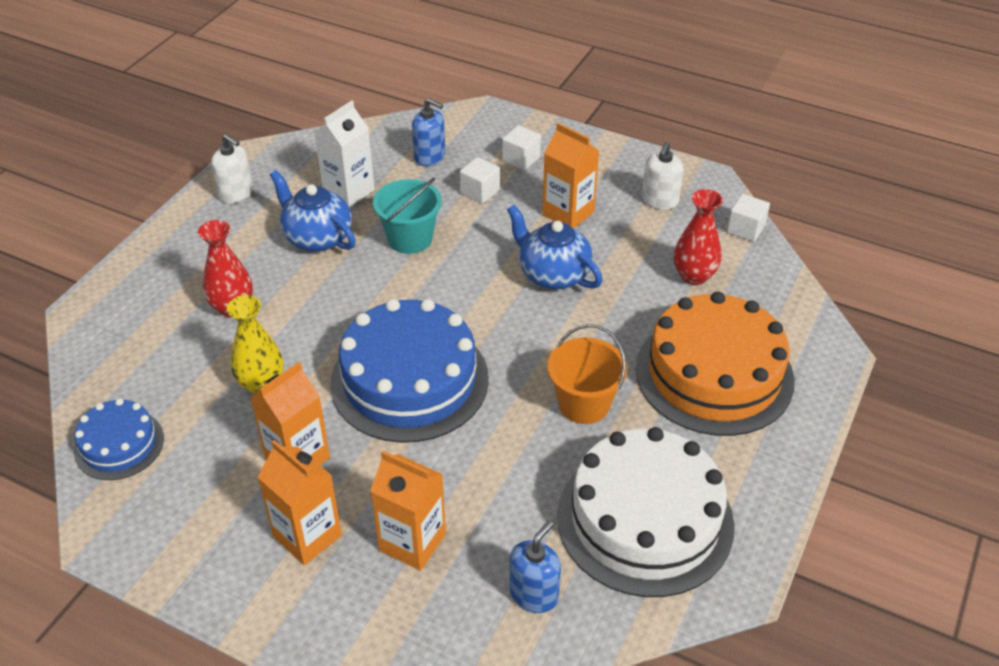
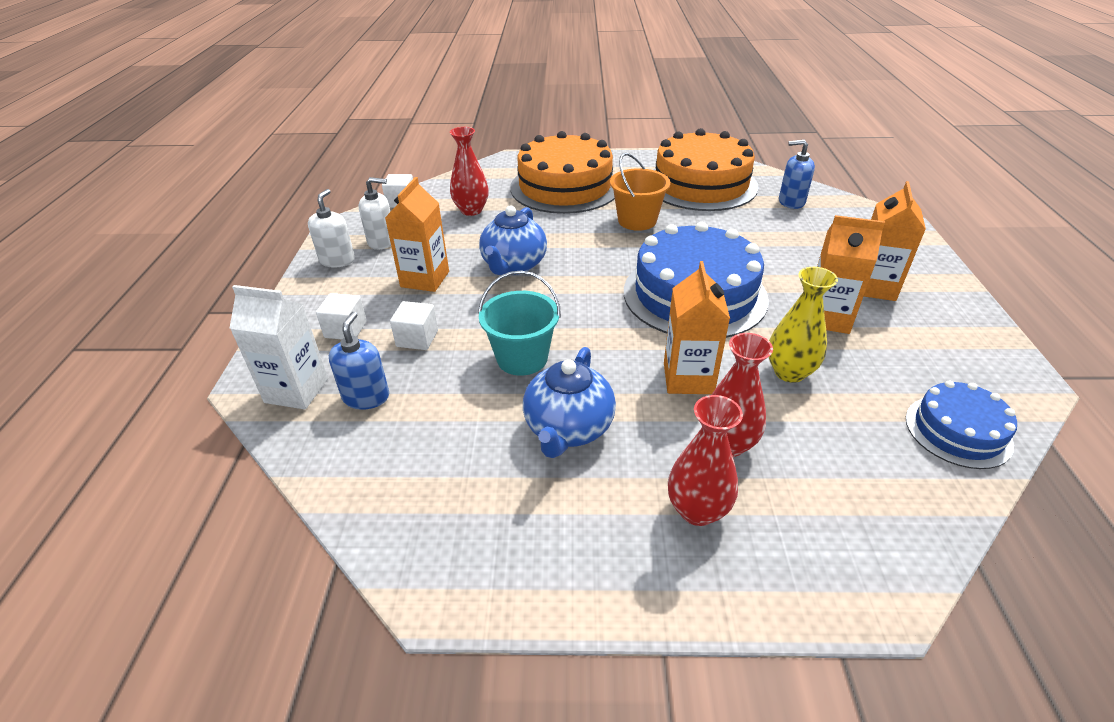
camera: 115 degrees left, 5 degrees down
white soap dispenser [211,134,253,203] -> white soap dispenser moved to [308,189,355,267]
white carton [314,101,375,208] -> white carton moved to [229,285,328,409]
orange carton [370,451,446,571] -> orange carton moved to [664,261,730,394]
white cake [557,427,735,597] -> orange cake [653,128,759,211]
none -> red vase [668,395,743,526]

